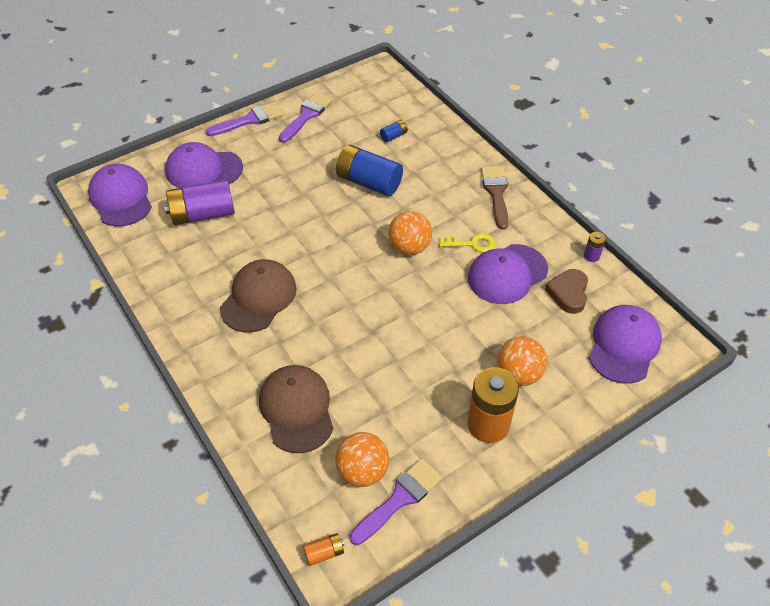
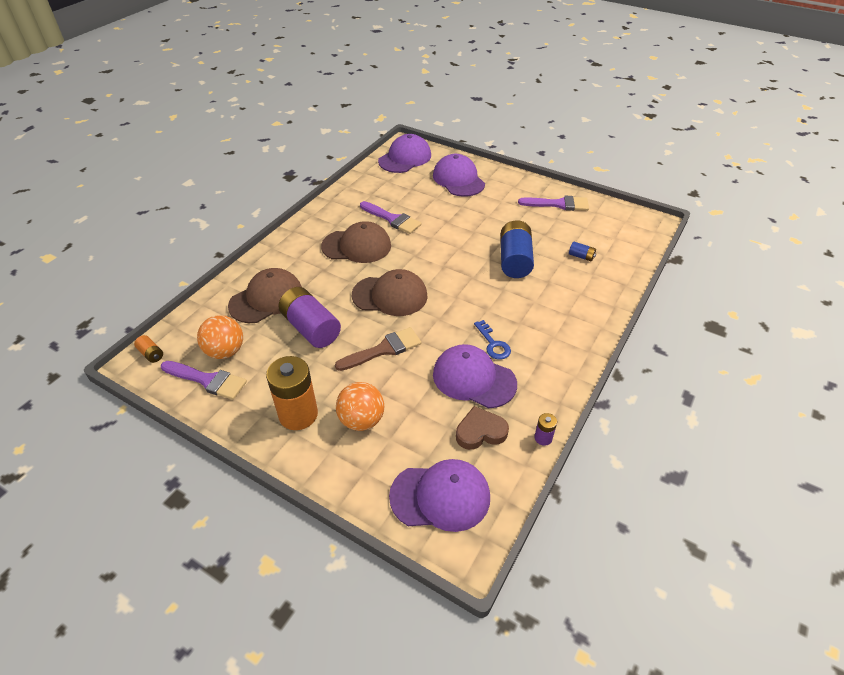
camera: 65 degrees right, 5 degrees down
purple battery [164,180,235,225] -> purple battery moved to [278,287,341,348]
purple brush [206,102,283,136] -> purple brush moved to [360,201,421,234]
orange ball [388,211,432,255] -> none
yellow key [439,234,495,252] -> blue key [474,320,511,360]
brown brush [481,166,509,230] -> brown brush moved to [335,327,421,371]
none -> brown cap [352,269,428,316]

